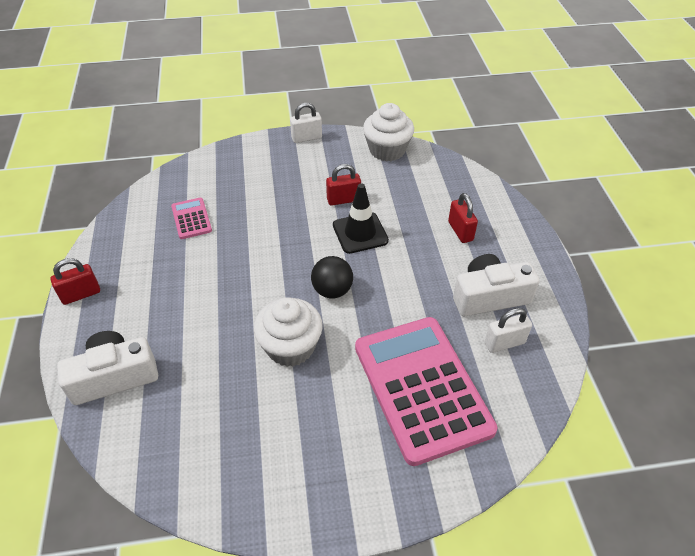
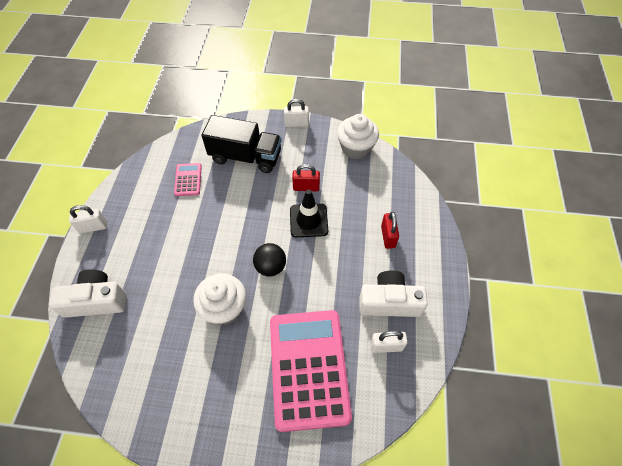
camera: 15 degrees right, 10 degrees up
red padlock [50,258,100,305] -> white padlock [69,205,107,234]
none -> black truck [202,115,282,173]

